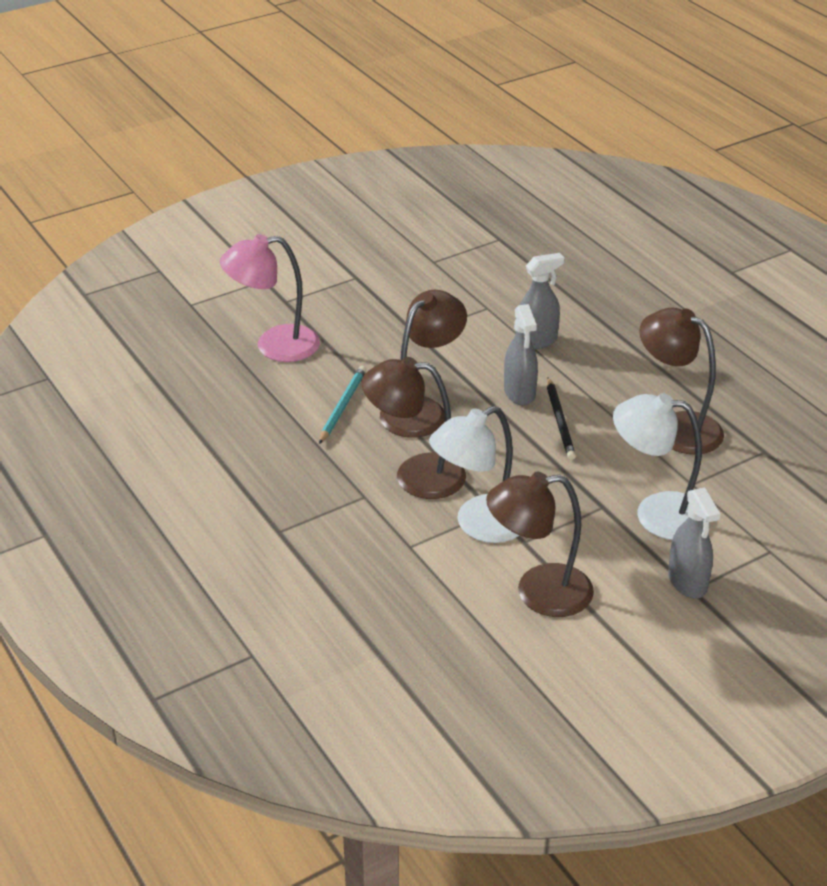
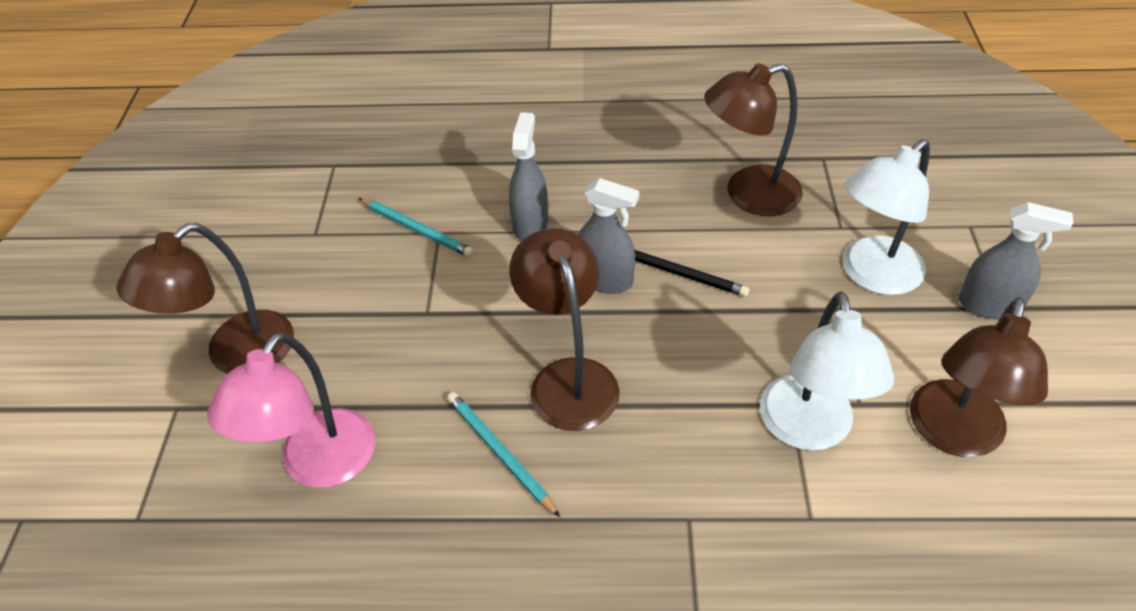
camera: 55 degrees left, 10 degrees up
brown lamp [362,357,466,499] -> brown lamp moved to [117,223,294,374]
none -> turquoise pencil [359,198,474,257]

